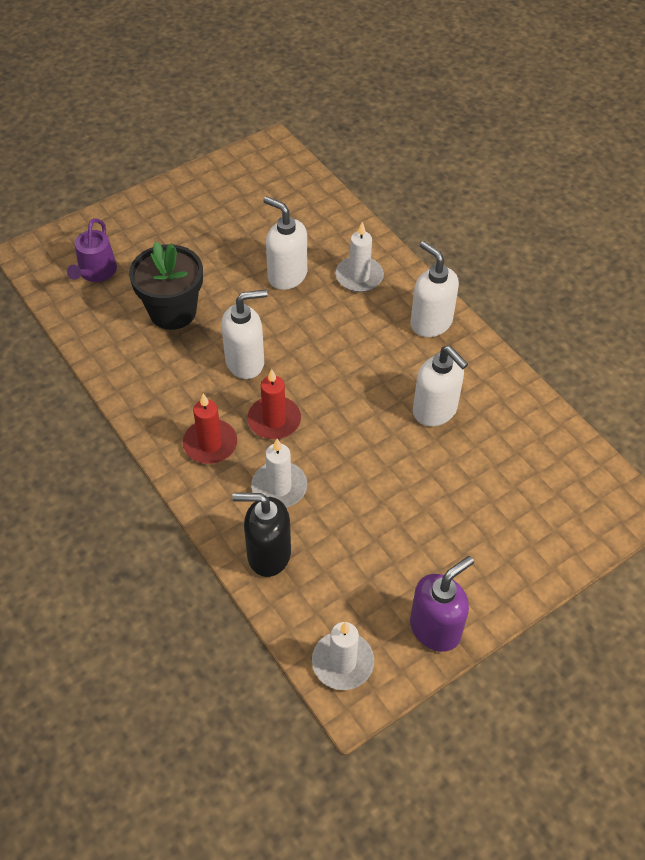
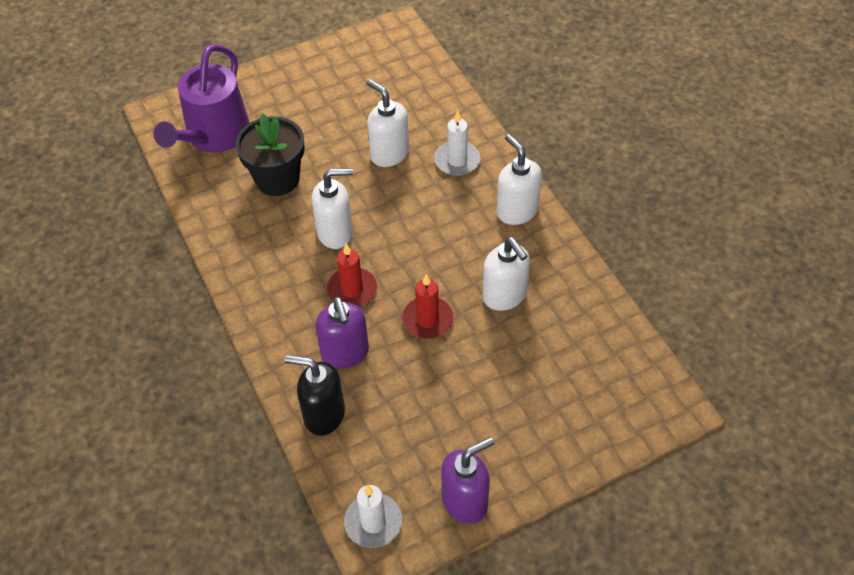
camera: 10 degrees right, 0 degrees up
purple watering can [67,218,117,282] -> purple watering can [154,44,250,152], size x1.81
red candle [183,394,237,464] -> red candle moved to [402,274,453,339]
white candle [251,439,307,508] -> purple soap dispenser [315,297,369,369]

